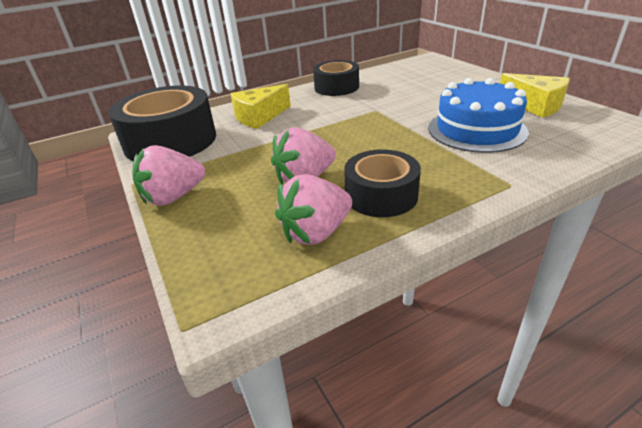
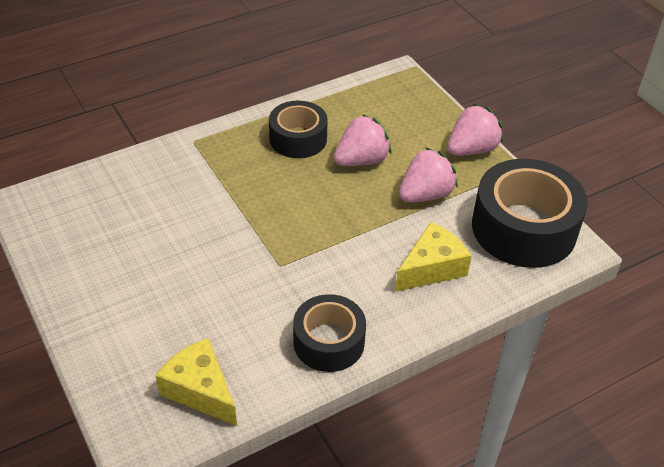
camera: 175 degrees right, 10 degrees up
pink strawberry [275,174,352,245] -> pink strawberry moved to [399,147,458,202]
blue cake [428,78,529,153] -> none
yellow cheese [500,73,570,118] -> yellow cheese moved to [155,338,237,426]

